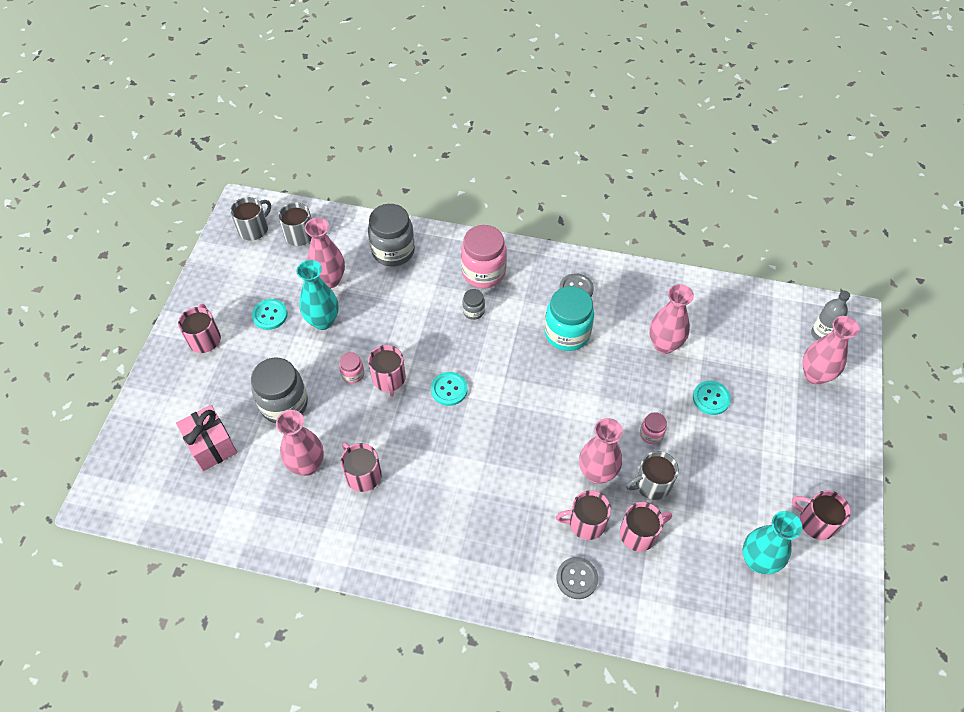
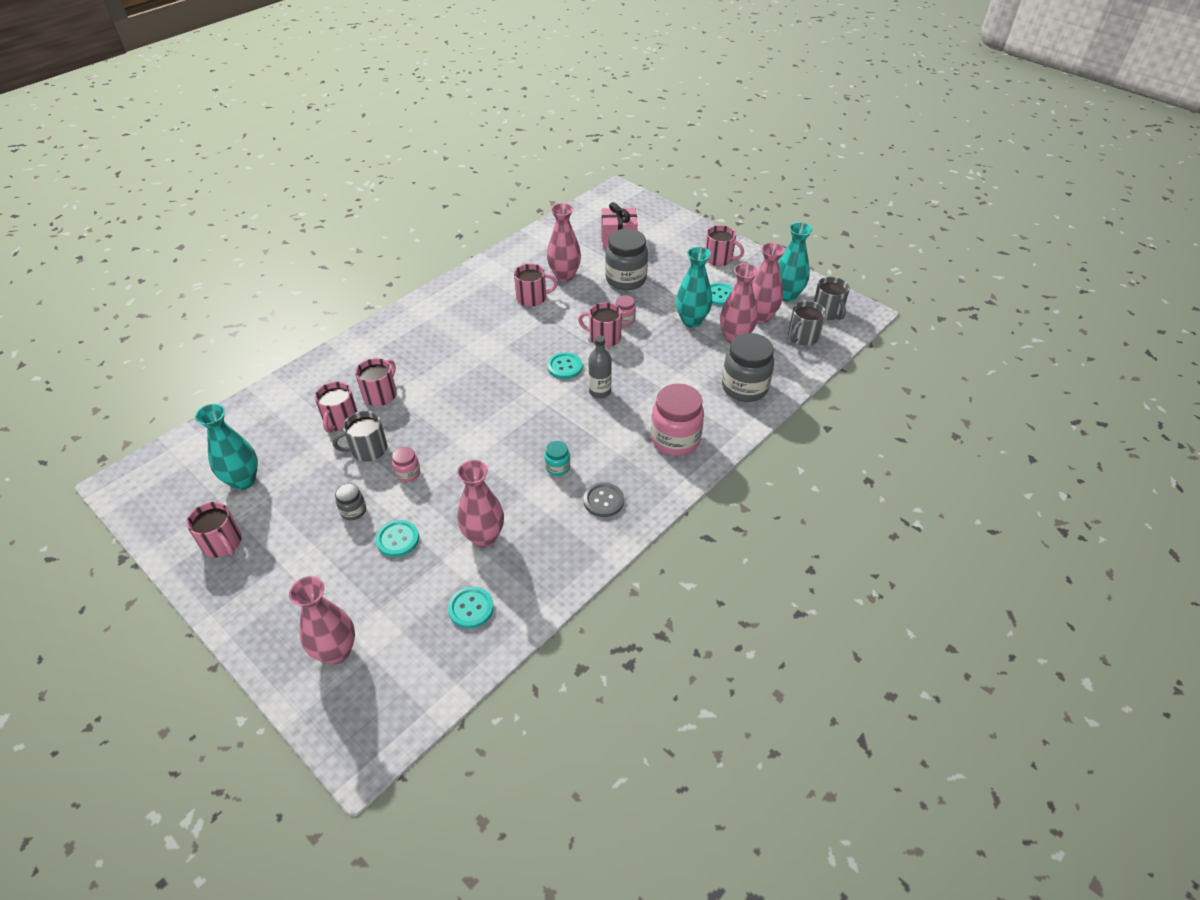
camera: 120 degrees right, 10 degrees down
grey jar [462,289,485,320] -> grey jar moved to [335,484,366,520]
turquoise jar [544,286,594,351] -> turquoise jar [545,441,570,476], size x0.48
grey button [556,557,598,599] -> none
pink vase [579,418,623,484] -> pink vase moved to [752,243,785,323]
grey mug [626,451,679,500] -> grey mug turned 120 degrees counterclockwise [333,411,387,462]
pink mug [792,490,851,540] -> pink mug turned 75 degrees clockwise [186,502,242,557]
grey bottle [811,291,850,340] -> grey bottle moved to [588,336,612,398]
none -> turquoise button [448,587,494,629]
none -> turquoise vase [778,222,813,302]

